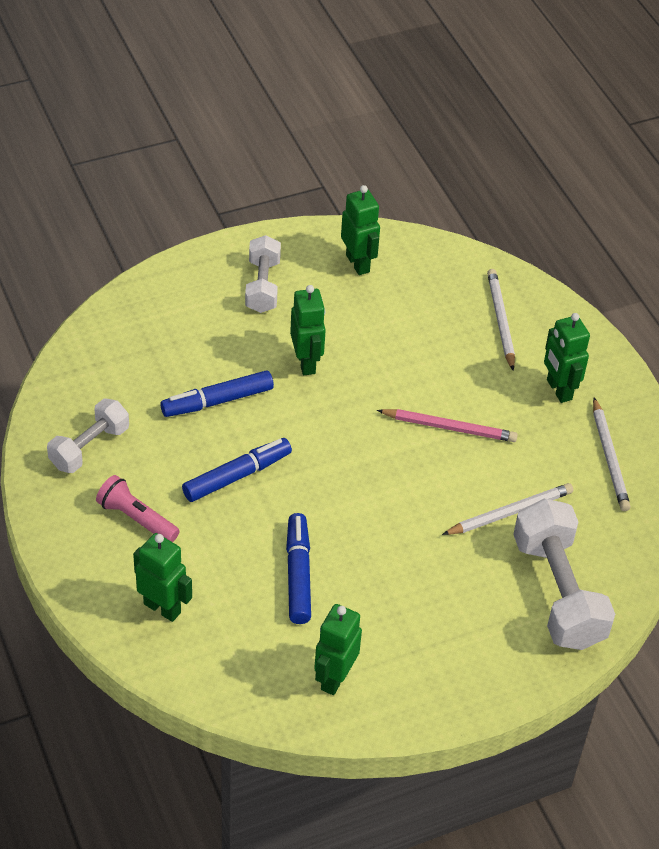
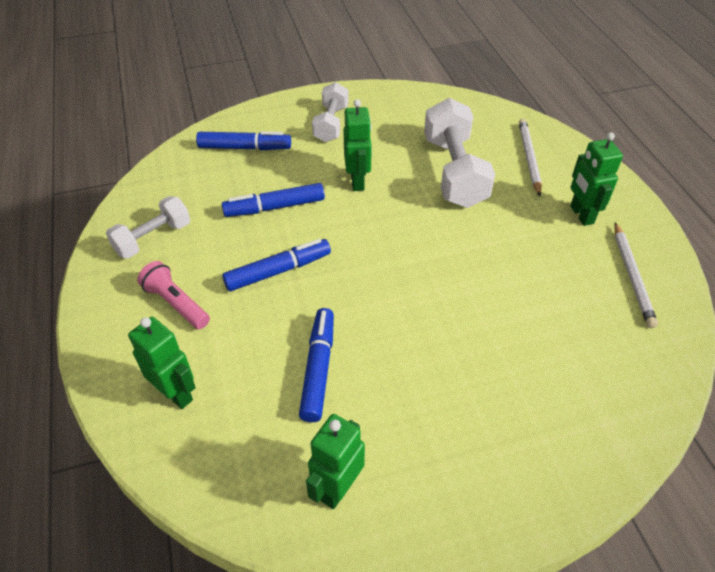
camera: 10 degrees right, 0 degrees up
green robot [341,185,380,275] -> none
pink pencil [377,409,518,442] -> none
white pencil [442,483,573,535] -> none
white dumbbell [513,498,615,650] -> white dumbbell moved to [424,98,495,208]
none -> blue marker [196,131,291,150]

